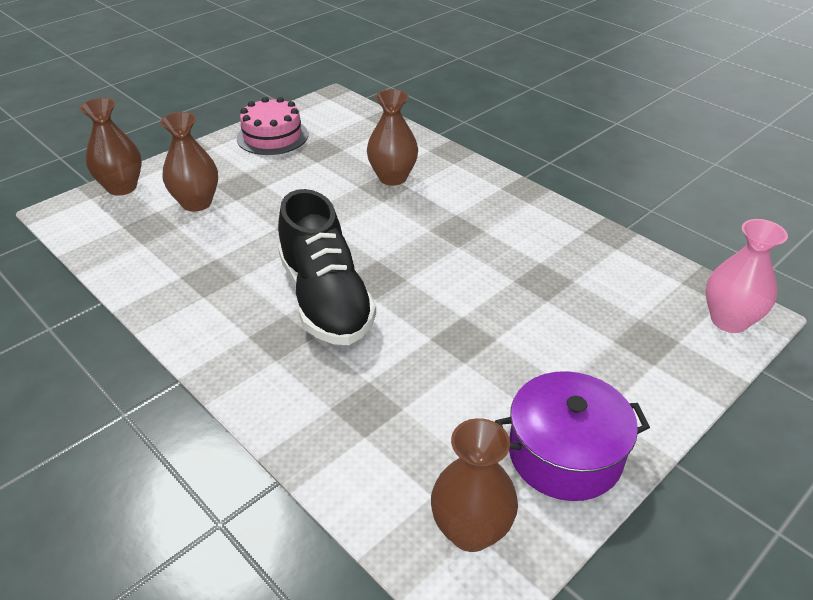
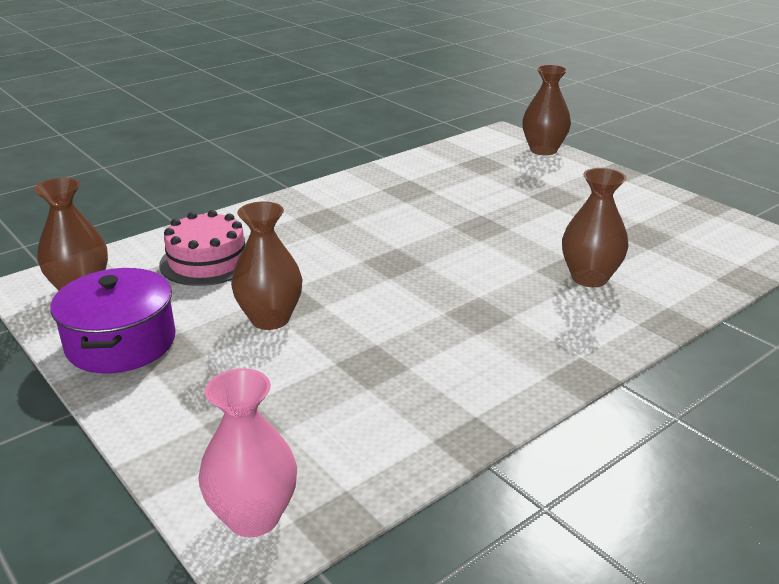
camera: 95 degrees right, 10 degrees down
brown vase [160,112,218,212] -> brown vase moved to [231,201,303,330]
pink cake [237,97,308,155] -> pink cake moved to [159,210,246,286]
black shoe [278,189,376,345] -> none

